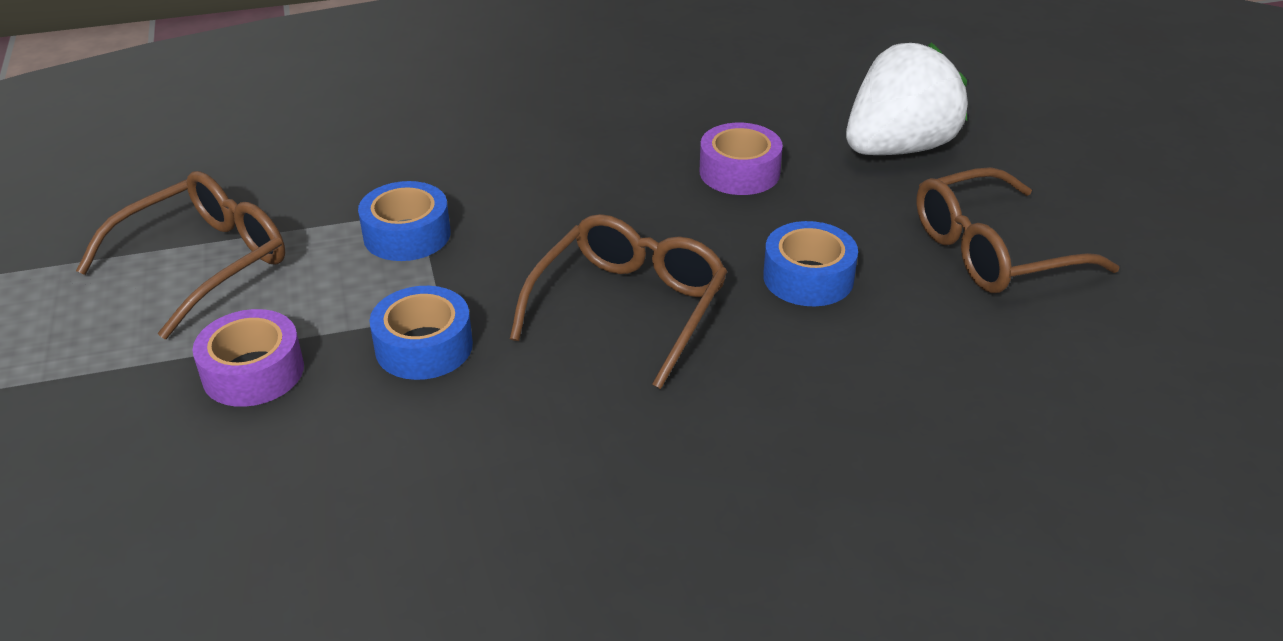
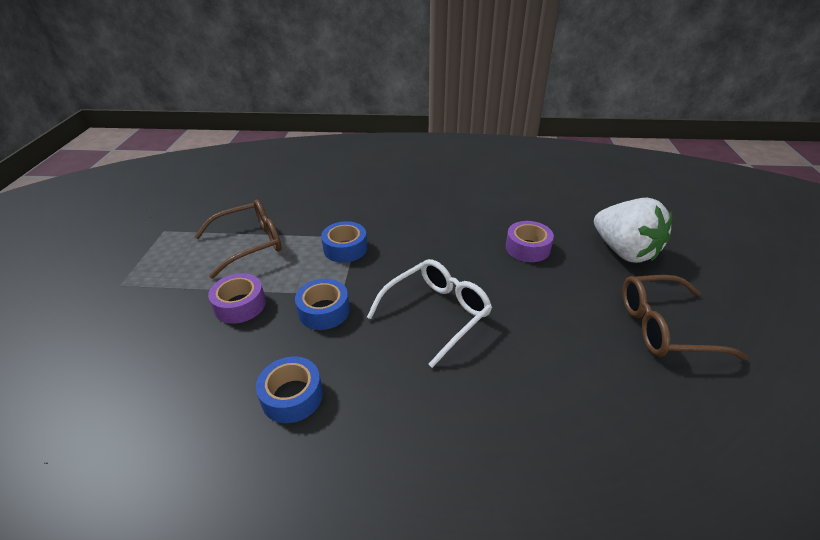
camera: 20 degrees right, 0 degrees up
brown glasses [510,214,727,389] -> white glasses [367,259,492,368]
blue tape [763,221,858,306] -> blue tape moved to [256,357,323,423]
white strawberry [846,42,968,155] -> white strawberry turned 75 degrees clockwise [594,198,672,263]

